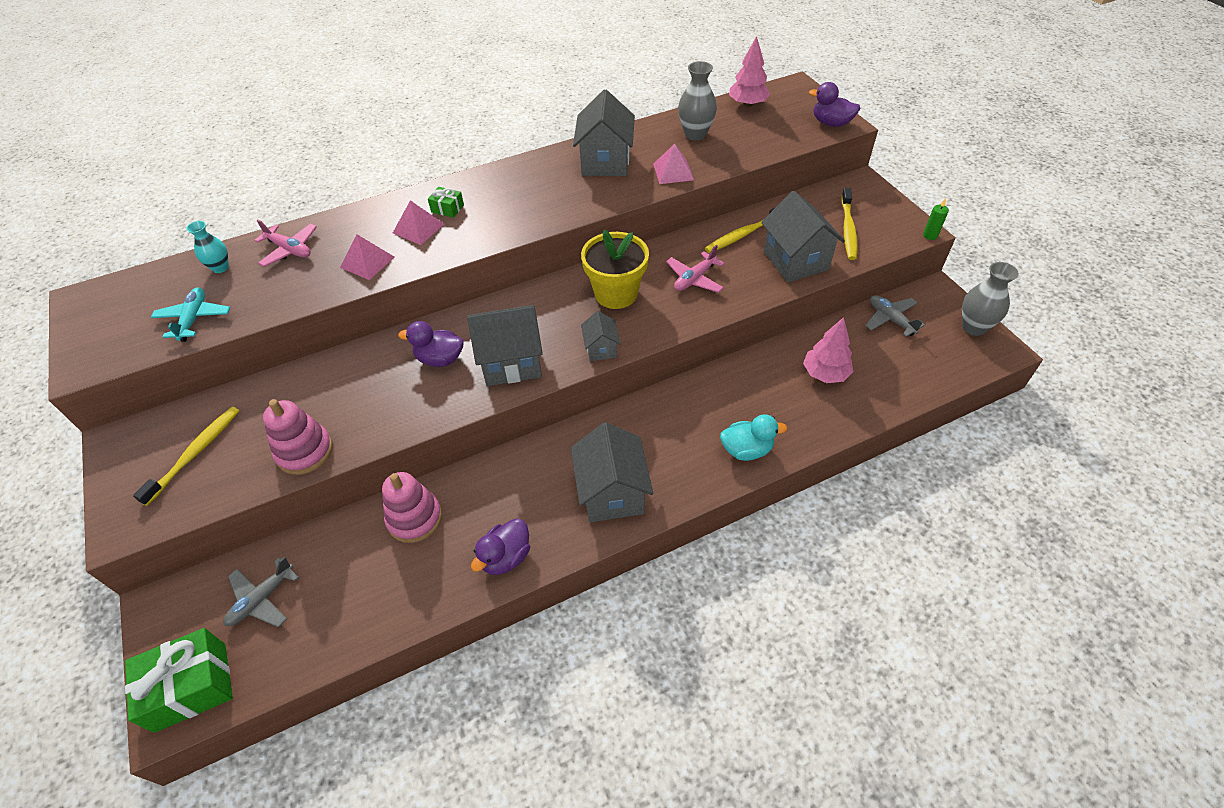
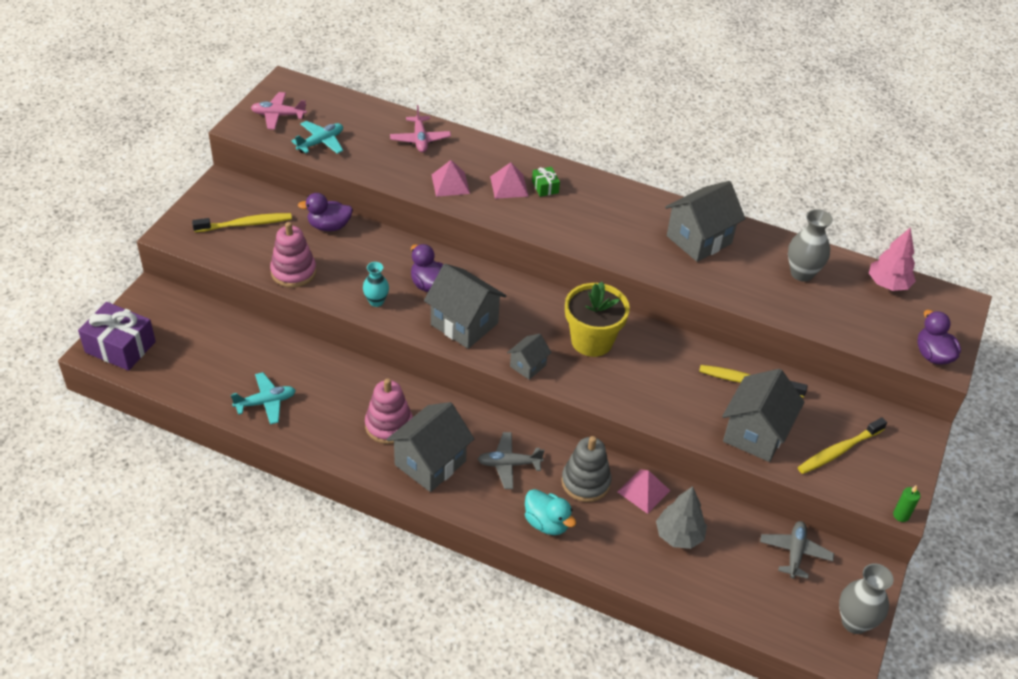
camera: 45 degrees right, 5 degrees down
green gift [125,628,233,733] -> purple gift [78,302,156,371]
turquoise vase [186,221,229,273] -> turquoise vase moved to [363,262,389,307]
grey plane [223,557,299,627] -> grey plane moved to [478,432,544,489]
pink stacking toy [382,472,442,543] -> pink stacking toy moved to [365,378,413,444]
purple duck [471,518,530,575] -> purple duck moved to [298,193,353,231]
pink pyramid [653,144,694,184] -> pink pyramid moved to [617,469,670,514]
pink plane [666,245,725,293] -> pink plane moved to [251,92,307,130]
pink tree [803,317,853,383] -> grey tree [656,486,707,549]
none -> turquoise plane [231,372,296,425]
none -> grey stacking toy [561,436,611,502]

